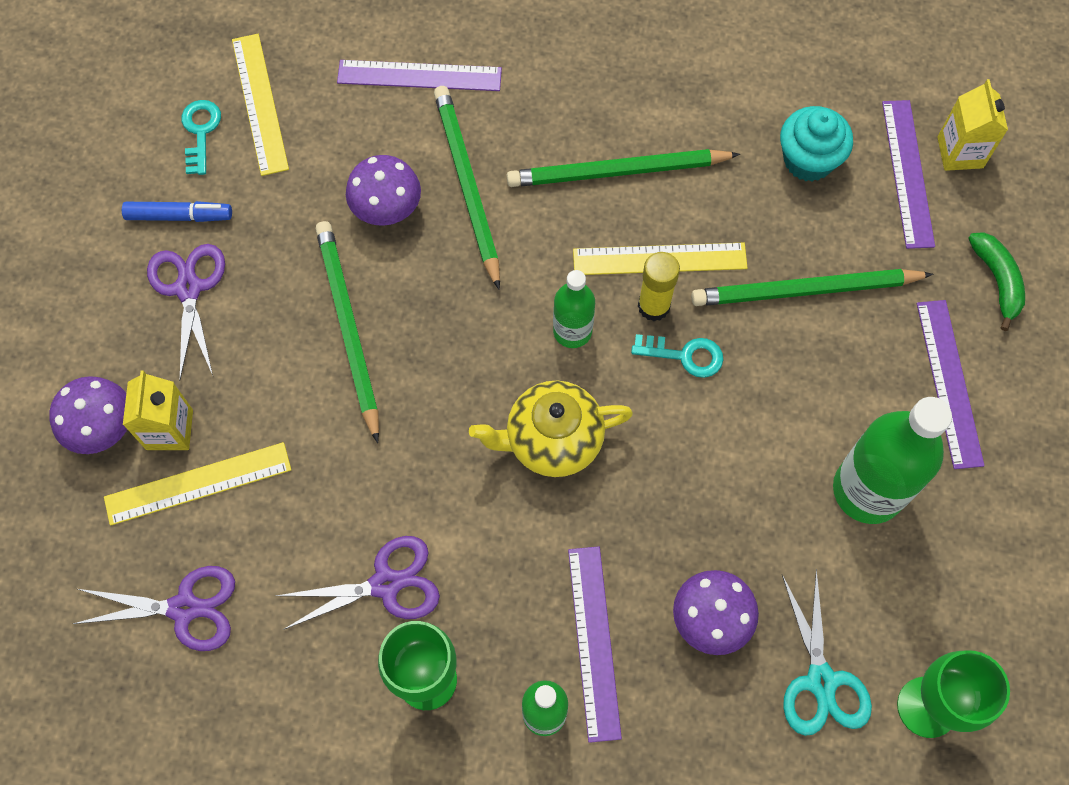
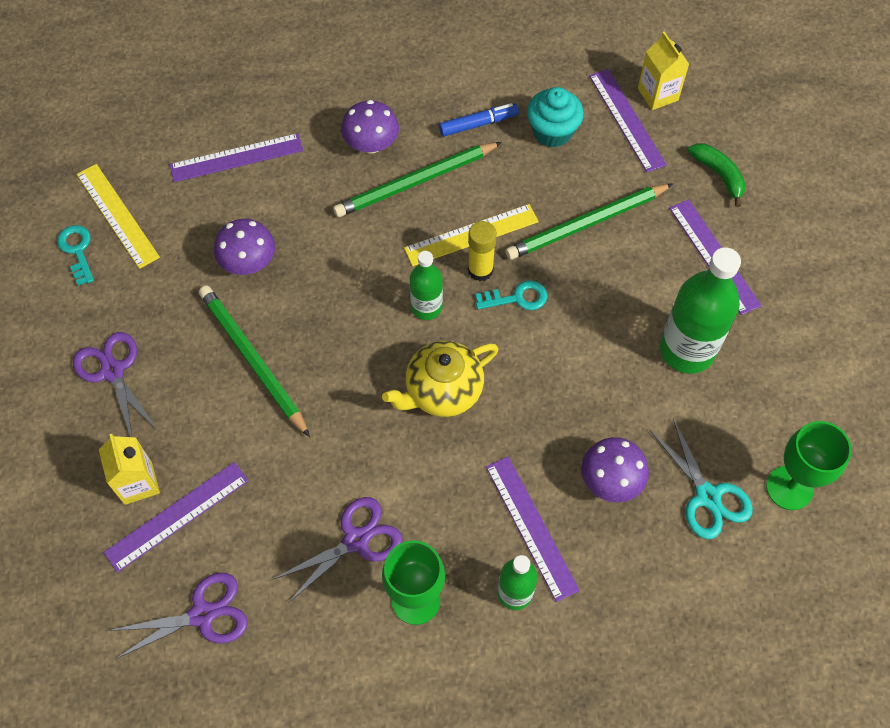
camera: 20 degrees left, 5 degrees down
purple mushroom [49,376,127,454] -> purple mushroom moved to [341,100,399,153]
yellow ruler [104,442,291,526] -> purple ruler [104,462,248,573]
blue marker [122,201,232,222] -> blue marker moved to [439,103,519,137]
green pencil [434,86,500,290] -> none

